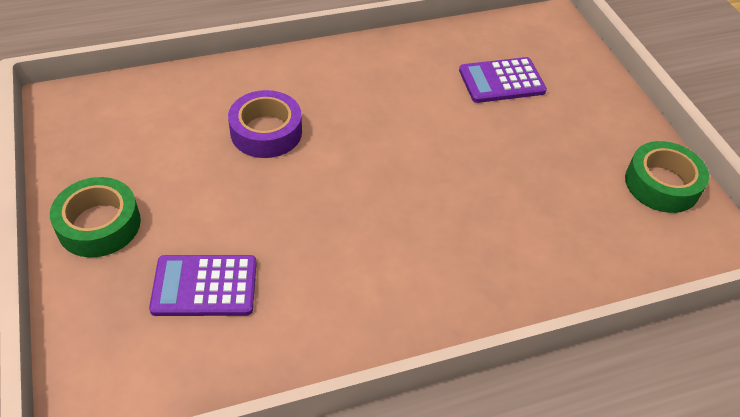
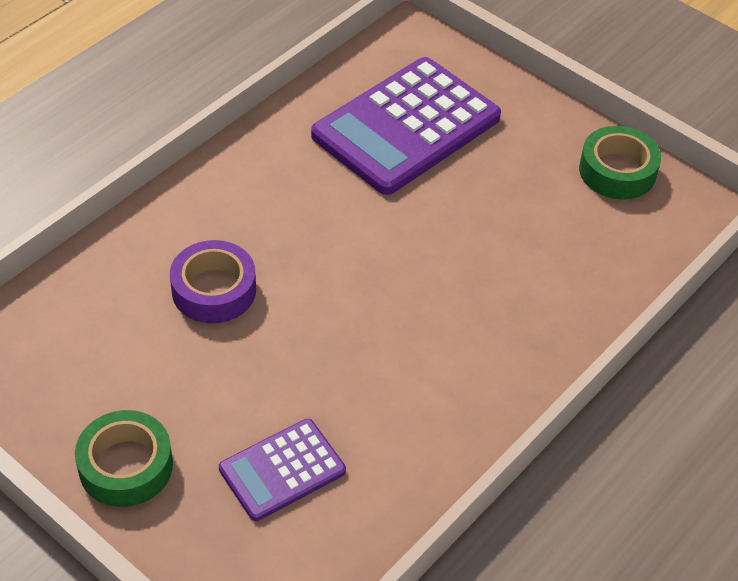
camera: 30 degrees left, 0 degrees up
purple calculator [459,57,547,103] -> purple calculator [311,57,501,195], size x1.87

